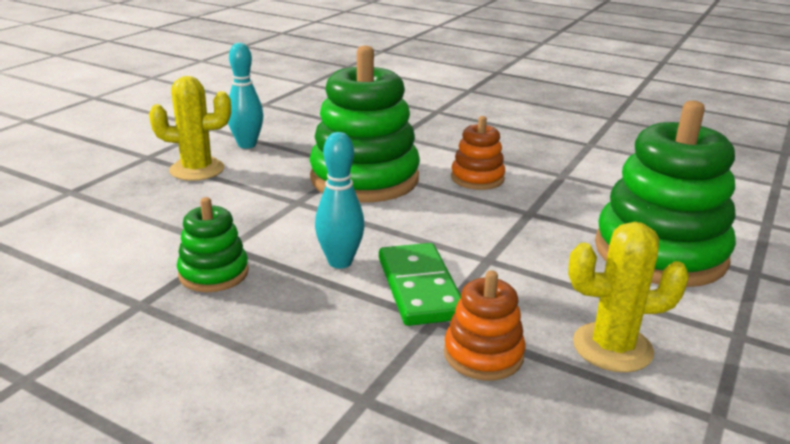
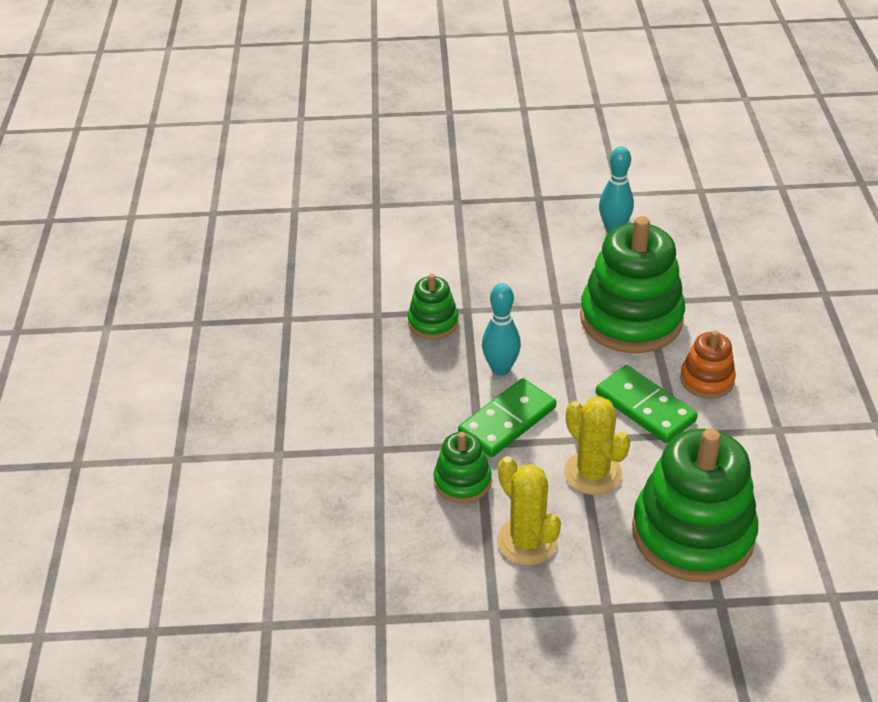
camera: 60 degrees right, 15 degrees up
yellow cactus [149,76,231,181] -> yellow cactus moved to [564,396,630,495]
orange stacking toy [444,270,526,381] -> green stacking toy [434,432,492,503]
none -> green domino [596,365,698,443]

